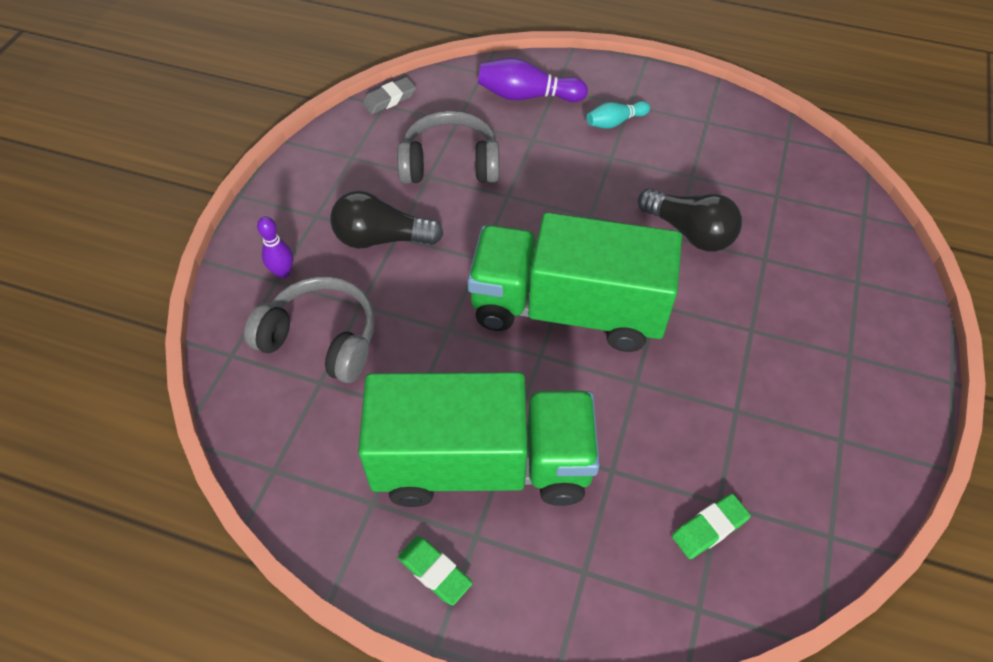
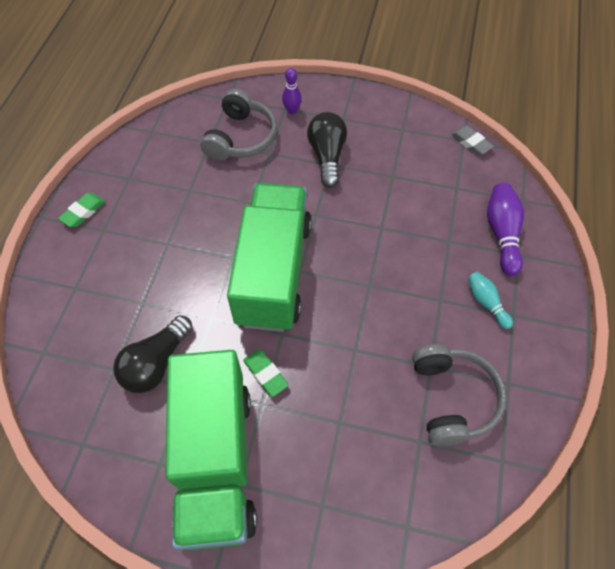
camera: 85 degrees right, 5 degrees up
green truck [358,372,600,507] -> green truck moved to [166,350,257,550]
grey headphones [397,111,500,184] -> grey headphones moved to [412,344,507,446]
black light bulb [638,188,742,252] -> black light bulb moved to [113,315,193,393]
green eraser [672,494,751,559] -> green eraser moved to [243,349,288,397]

